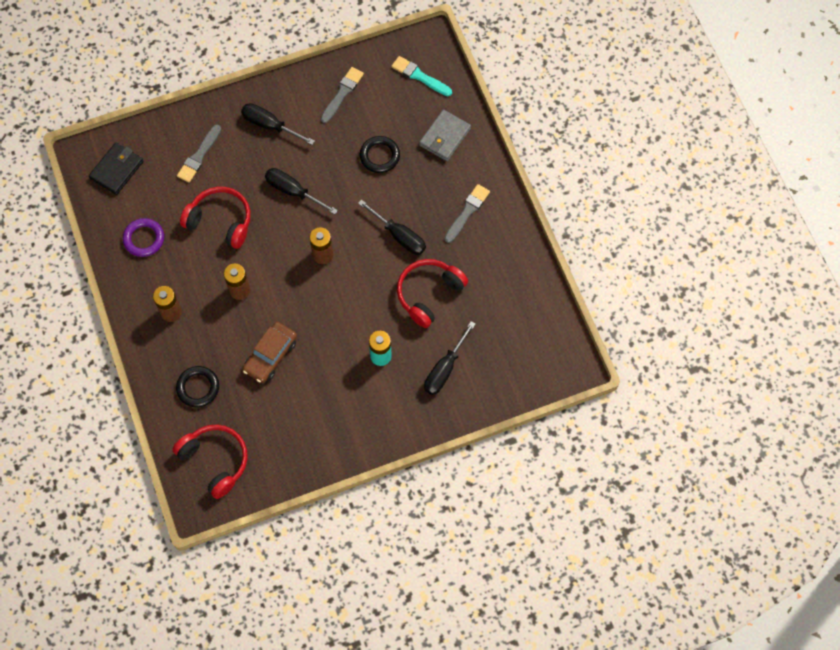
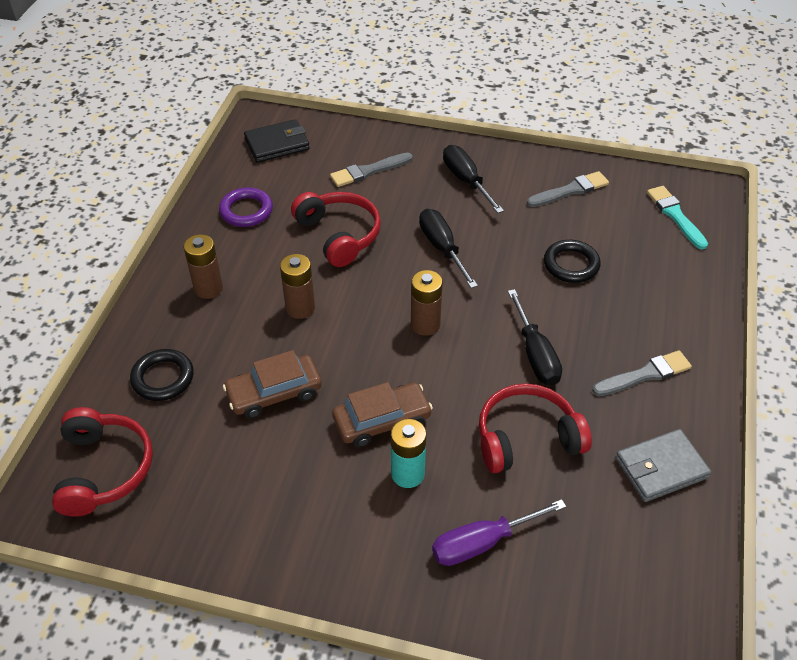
camera: 35 degrees right, 20 degrees down
grey wallet [419,109,471,161] -> grey wallet moved to [616,429,711,502]
black screwdriver [424,321,476,395] -> purple screwdriver [432,499,566,566]
none -> brown car [332,382,433,447]

